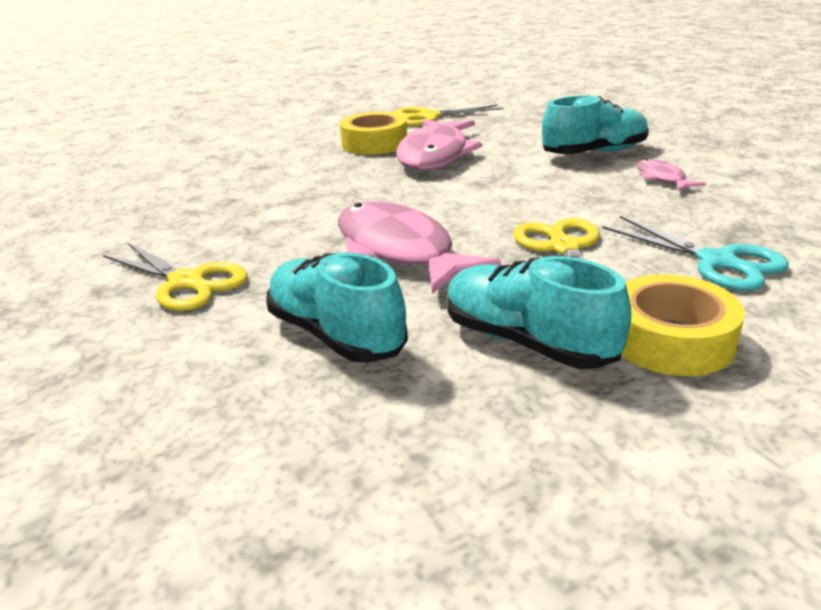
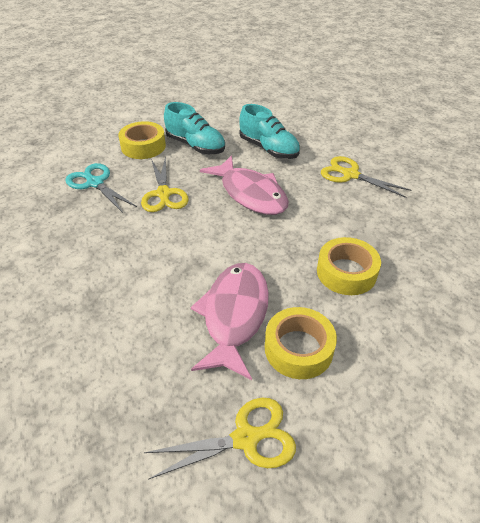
camera: 175 degrees right, 15 degrees up
turquoise shoe [542,95,649,154] -> none
pink fish [637,159,706,191] -> none
none -> yellow tape [317,237,381,295]

